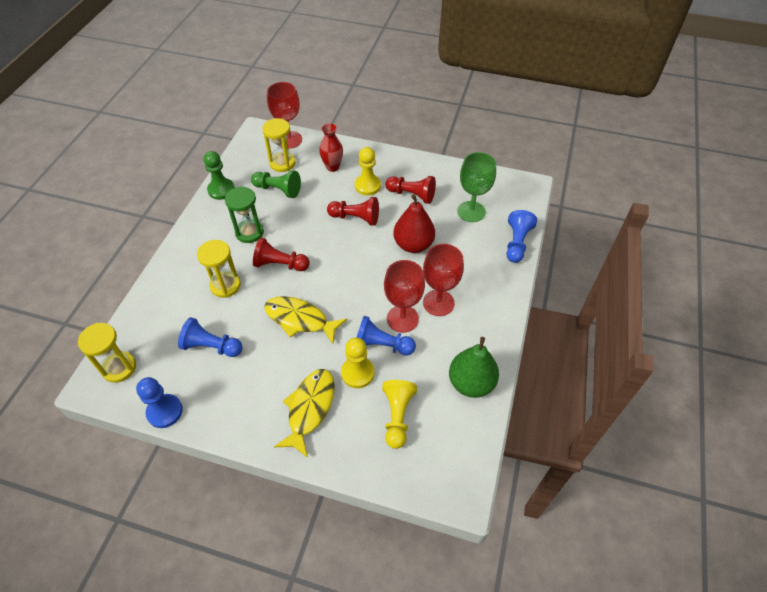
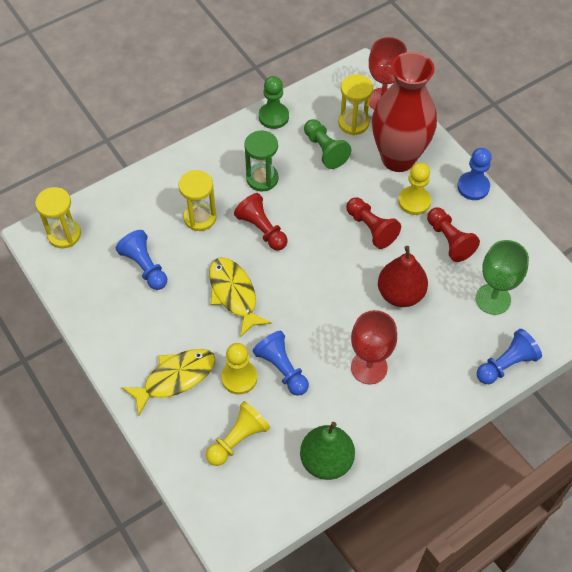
camera: 40 degrees right, 5 degrees up
blue pawn [136,377,183,428] -> blue pawn moved to [457,148,492,200]
red vase [319,123,343,172] -> red vase [372,52,437,172], size x2.19
red goblet [384,260,425,333] -> none

